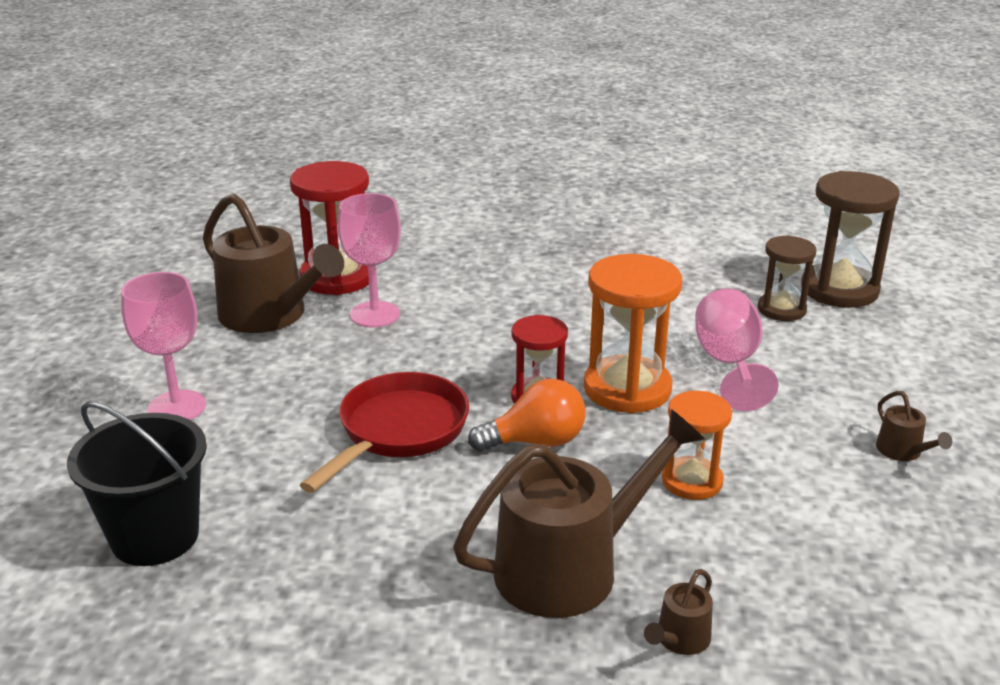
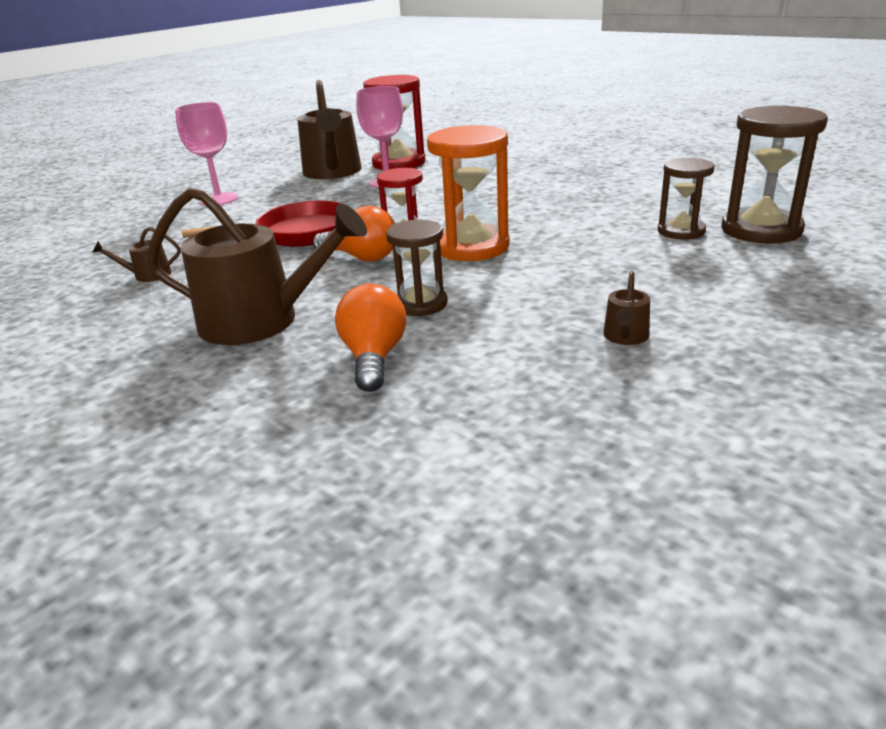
camera: 40 degrees right, 0 degrees up
black bucket [67,402,207,566] -> none
brown watering can [644,569,713,655] -> brown watering can moved to [92,227,181,282]
orange hourglass [662,391,732,500] -> brown hourglass [386,220,448,316]
pink goblet [695,289,779,411] -> none
none -> orange light bulb [335,284,406,392]

